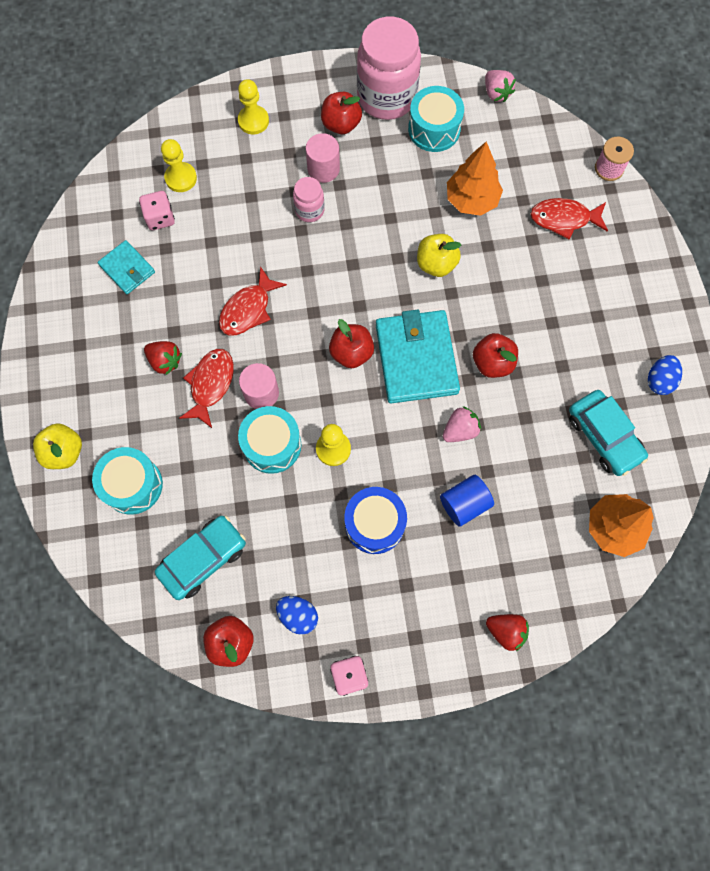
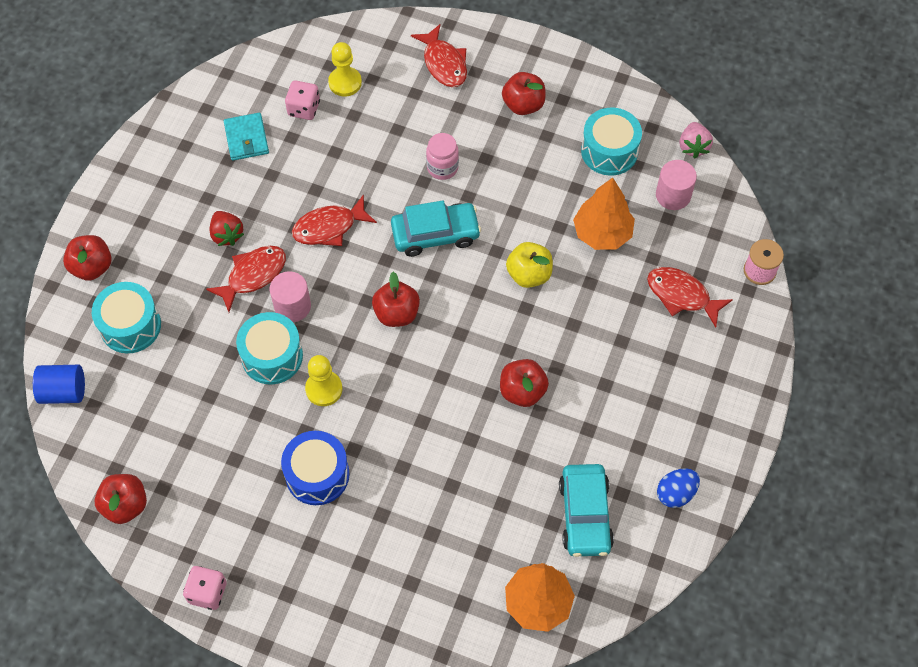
camera: 30 degrees right, 10 degrees down
yellow apple [33,423,82,469] -> red apple [63,235,112,281]
turquoise car [155,516,246,600] -> turquoise car moved to [391,201,481,257]
yellow pawn [238,79,269,135] -> red fish [411,24,467,87]
blue egg [276,596,318,635] -> none
pink cylinder [306,133,340,183] -> pink cylinder moved to [656,160,697,210]
pink jar [357,17,421,120] -> none
turquoise wallet [376,310,460,404] -> none
blue cylinder [440,475,494,527] -> blue cylinder moved to [33,365,85,404]
pink strawberry [443,406,481,442] -> none
red strawberry [486,614,529,651] -> none

